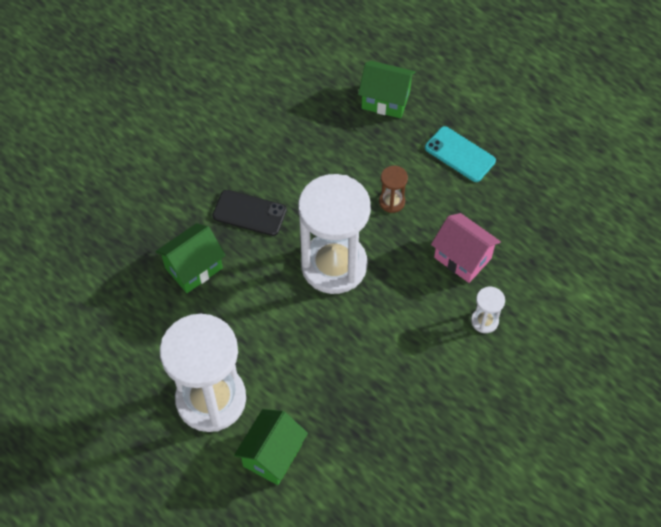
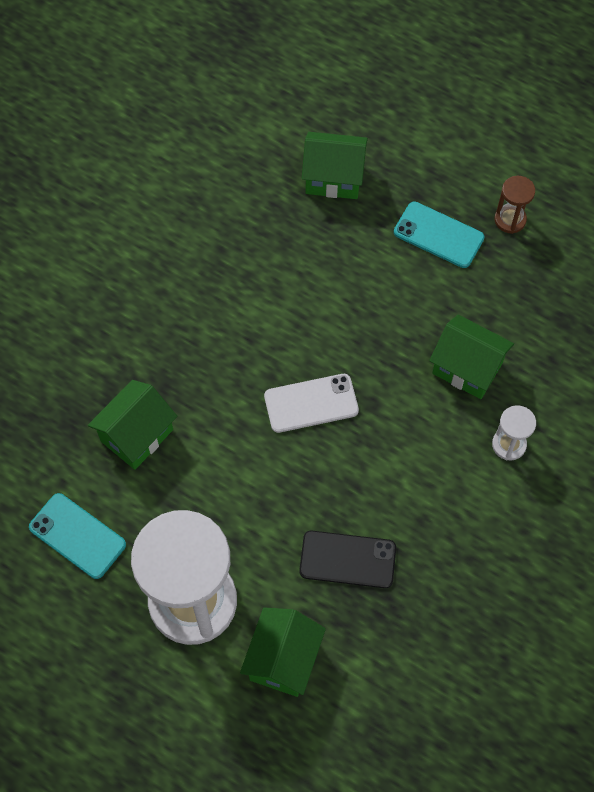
camera: 10 degrees left, 5 degrees up
black phone [212,190,287,236] -> black phone moved to [299,531,396,588]
white hourglass [298,174,371,294] -> white phone [264,374,359,433]
brown hourglass [379,166,408,213] -> brown hourglass moved to [495,176,535,234]
pink house [431,213,501,283] -> green house [429,315,514,399]
none -> turquoise phone [29,493,126,579]

